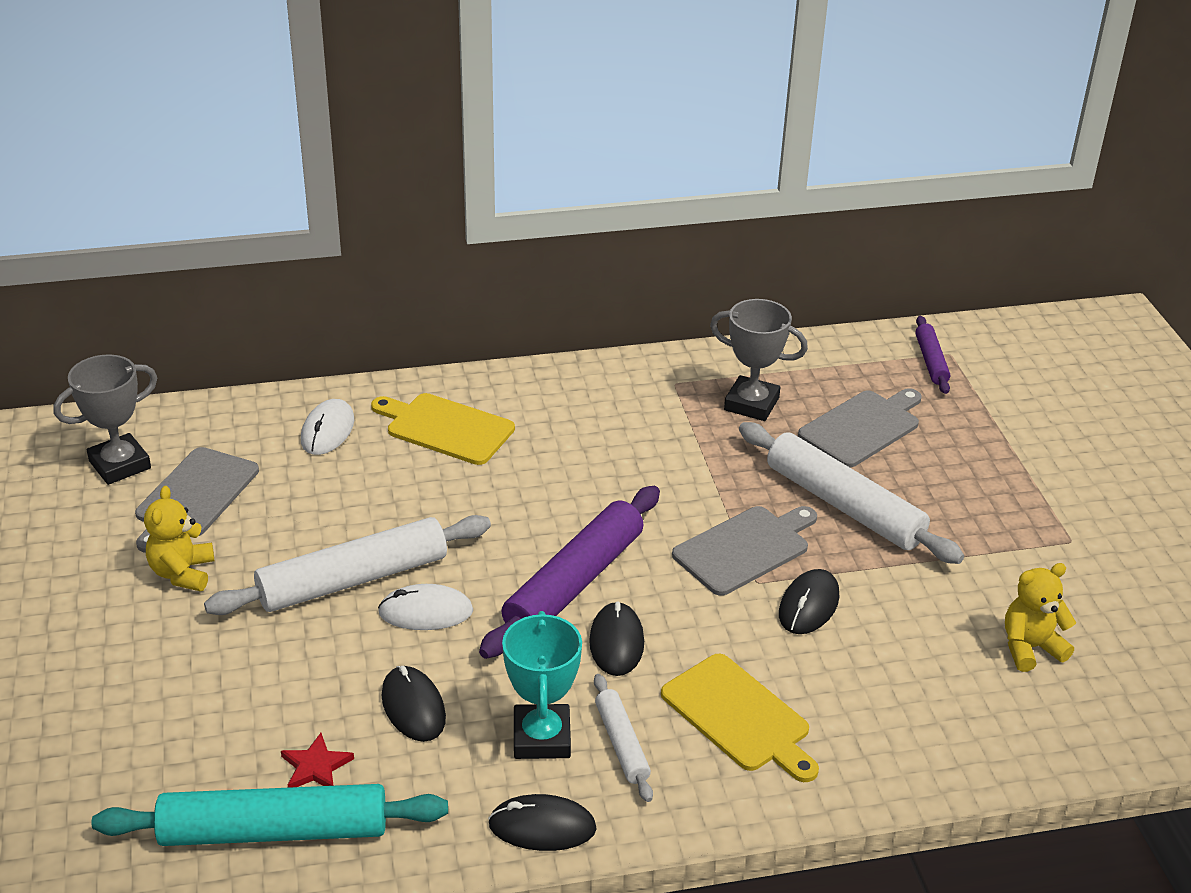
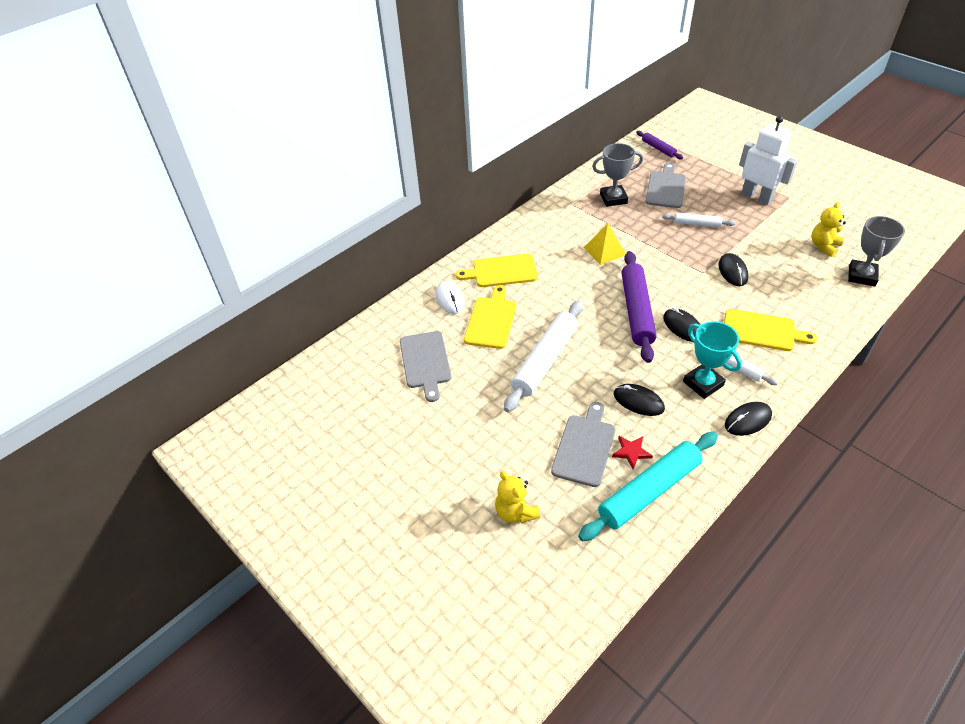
camera: 30 degrees left, 10 degrees up
grey trophy [53,355,157,485] -> grey trophy moved to [848,216,905,287]
yellow teddy bear [144,486,214,591] -> yellow teddy bear moved to [495,471,540,523]
white mouse [378,584,473,630] -> none
grey cutting board [672,506,817,596] -> grey cutting board moved to [551,402,615,487]
white rolling pin [739,422,964,564] -> white rolling pin [662,213,735,227], size x0.52
none -> yellow cutting board [464,285,516,349]
none -> yellow pyramid [584,223,626,265]
none -> white robot [739,116,798,205]

